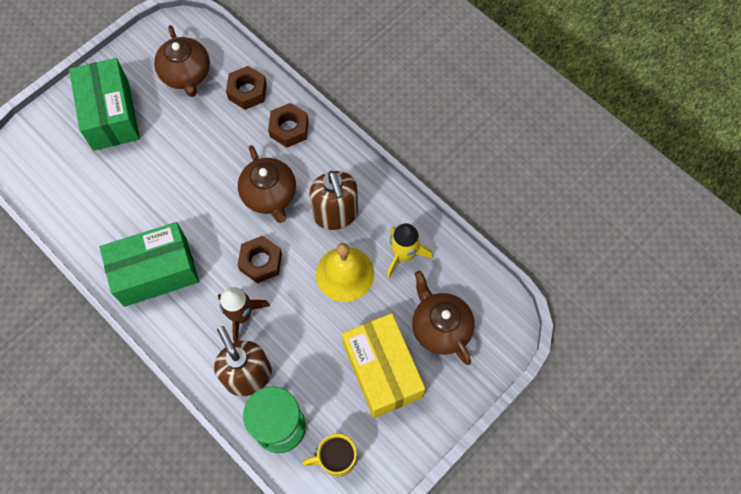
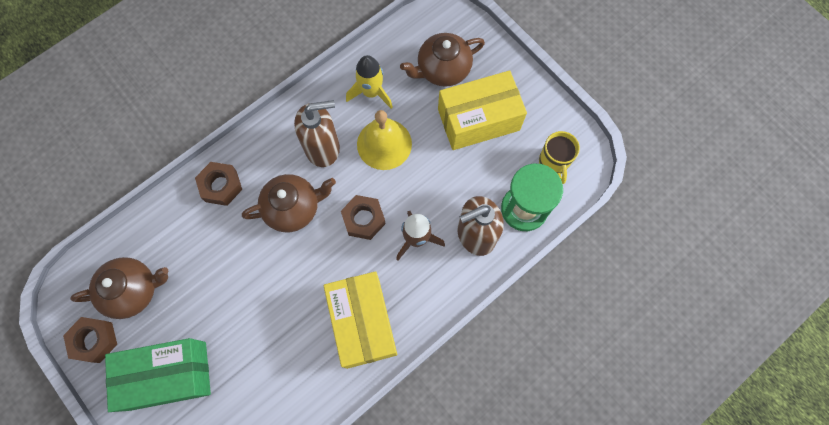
camera: 85 degrees left, 5 degrees up
green box [100,222,199,307] -> yellow box [323,271,397,369]
brown nut [226,66,267,110] -> brown nut moved to [63,317,117,363]

